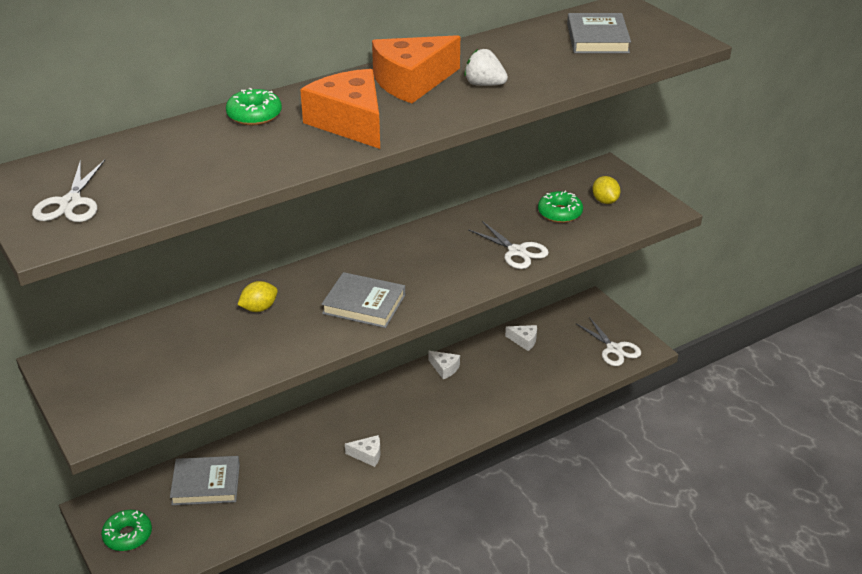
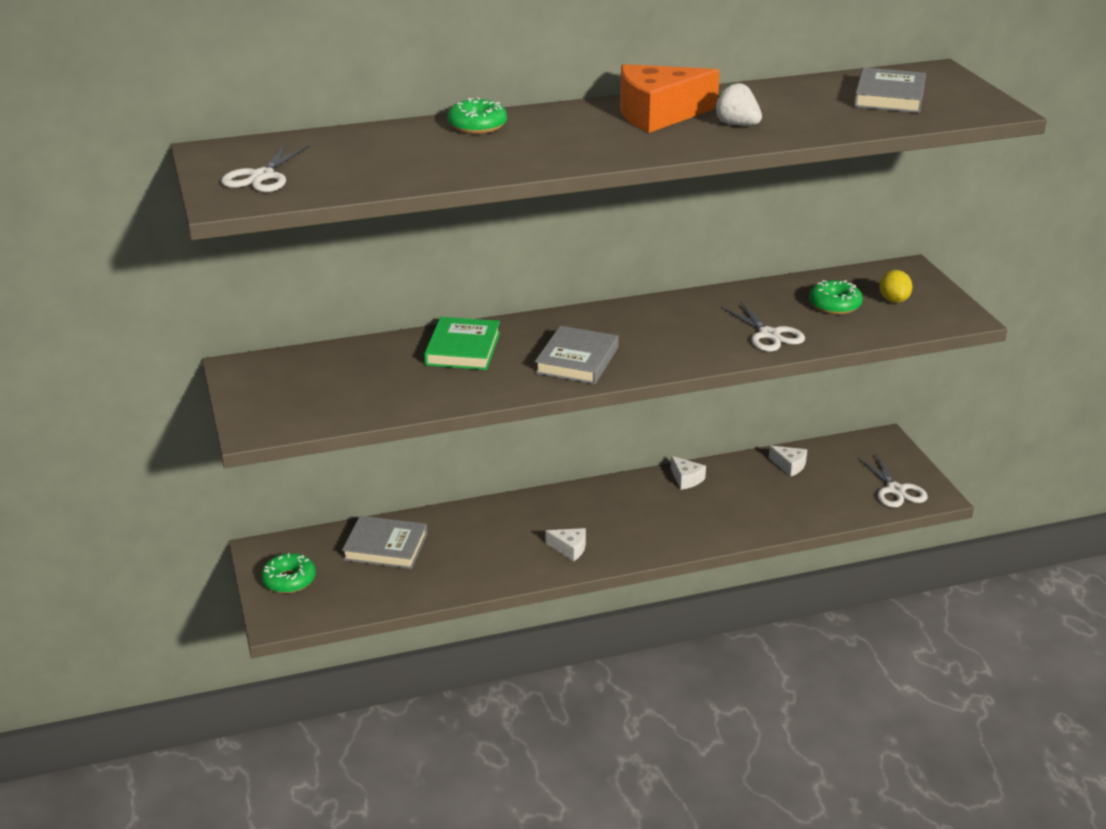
camera: 15 degrees right, 5 degrees down
yellow lemon [237,281,278,312] -> green book [424,317,500,370]
orange cheese [300,69,380,149] -> none
grey book [321,272,405,328] -> grey book turned 75 degrees clockwise [535,326,619,384]

